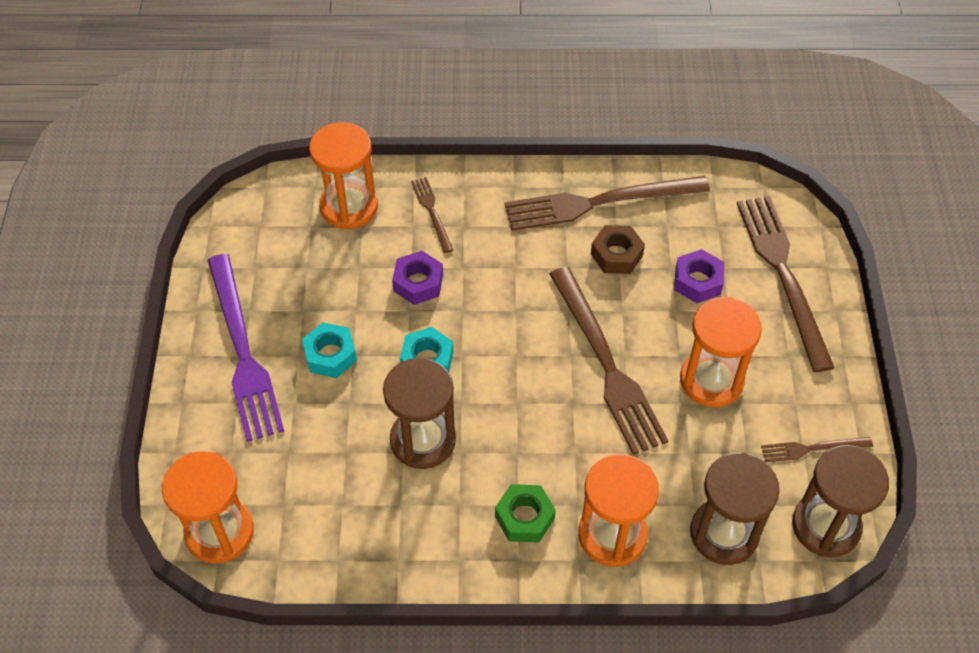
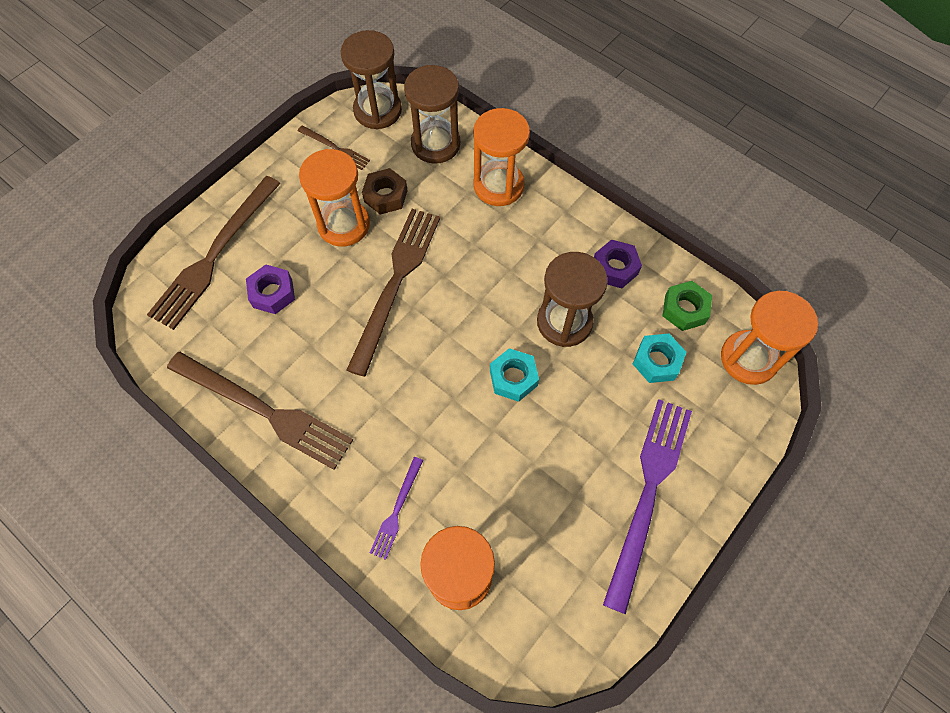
camera: 140 degrees left, 10 degrees up
turquoise nut [302,322,357,378] -> turquoise nut moved to [633,333,687,383]
purple nut [392,251,443,305] -> purple nut moved to [594,239,642,288]
brown fork [411,177,453,253] -> purple fork [370,457,423,560]
green nut [495,484,556,543] -> green nut moved to [663,281,712,331]
brown nut [591,225,645,274] -> brown nut moved to [362,168,408,215]

